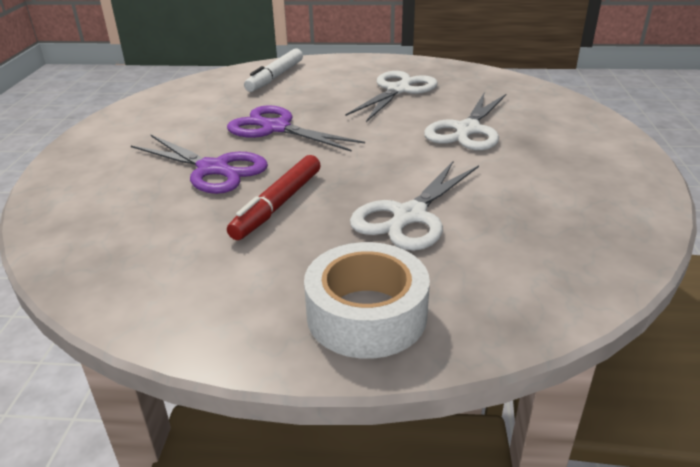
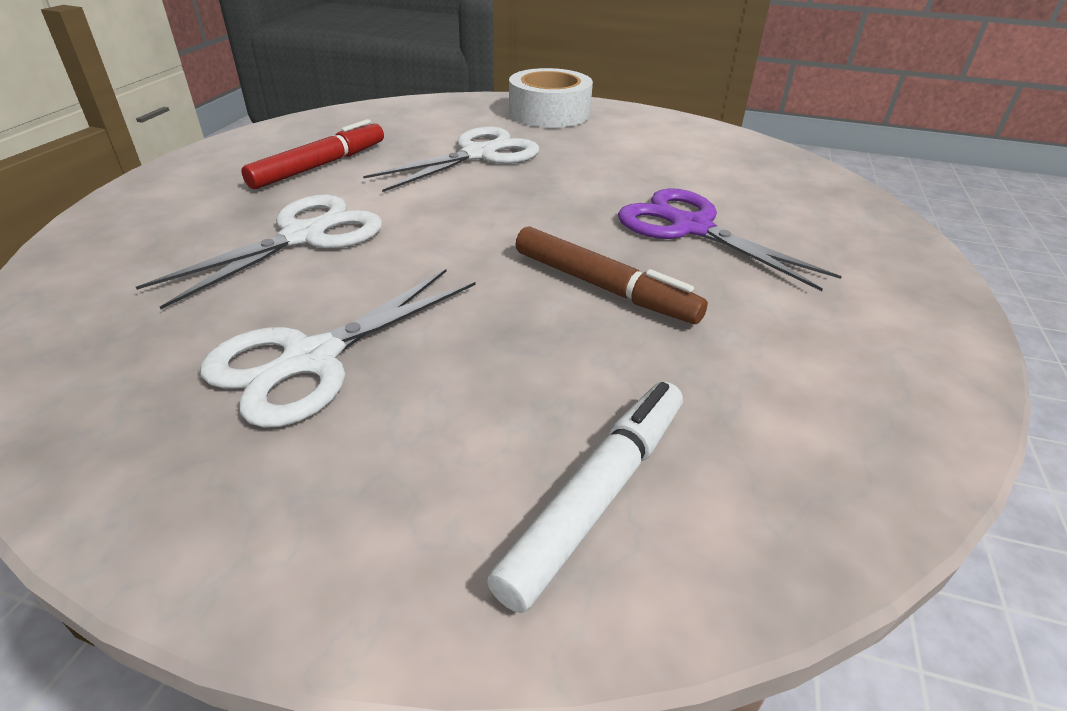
camera: 170 degrees left, 5 degrees up
purple scissors [227,105,365,152] -> brown marker [515,226,708,324]
red marker [227,155,320,240] -> red marker moved to [241,119,384,189]

